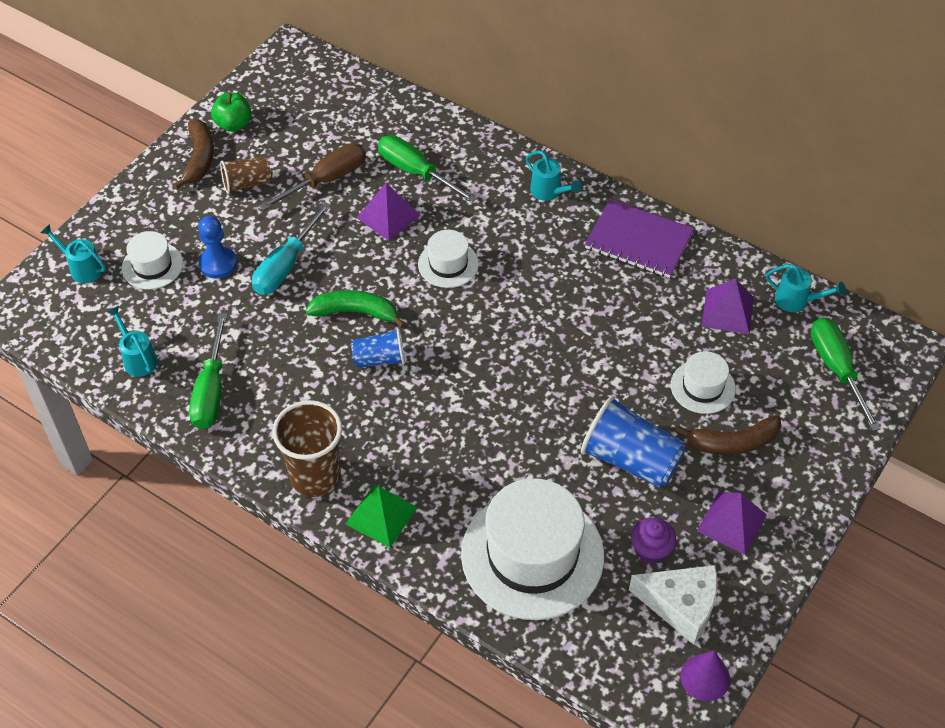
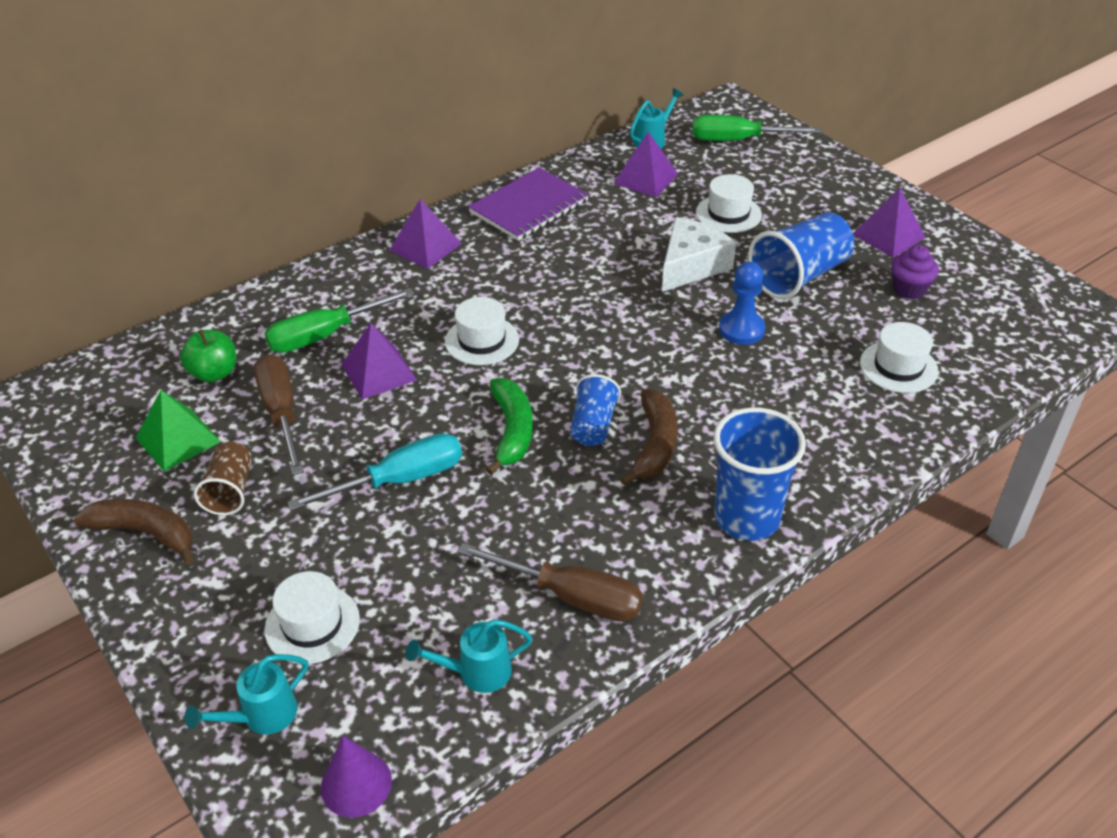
camera: 70 degrees left, 10 degrees down
green screwdriver [189,313,227,429] -> brown screwdriver [457,543,643,622]
blue pawn [198,216,237,279] -> blue pawn moved to [719,262,766,345]
green apple [211,93,251,132] -> green apple moved to [180,329,236,382]
turquoise screwdriver [252,202,331,295] -> turquoise screwdriver turned 75 degrees counterclockwise [287,433,462,511]
brown cup [273,400,342,497] -> blue cup [713,407,806,541]
green banana [306,290,406,328] -> green banana turned 150 degrees clockwise [486,378,533,475]
green pyramid [345,485,418,548] -> green pyramid moved to [136,390,221,472]
white hat [461,478,604,620] -> white hat [860,322,938,393], size x0.49
turquoise watering can [526,150,582,201] -> purple pyramid [389,199,462,269]
white cheese [629,565,718,645] -> white cheese moved to [662,217,736,292]
brown banana [675,415,781,455] -> brown banana moved to [620,389,678,486]
purple cone [680,650,730,701] -> purple cone moved to [321,736,392,818]

